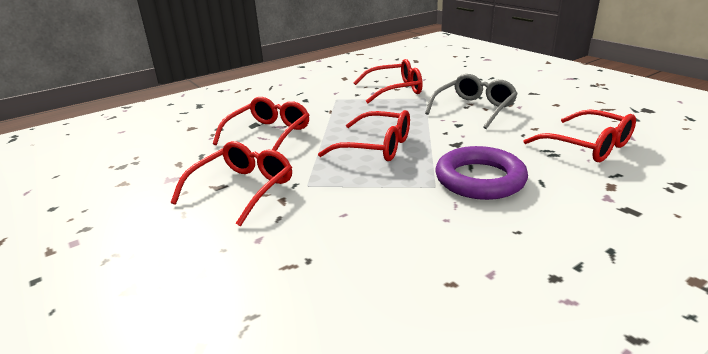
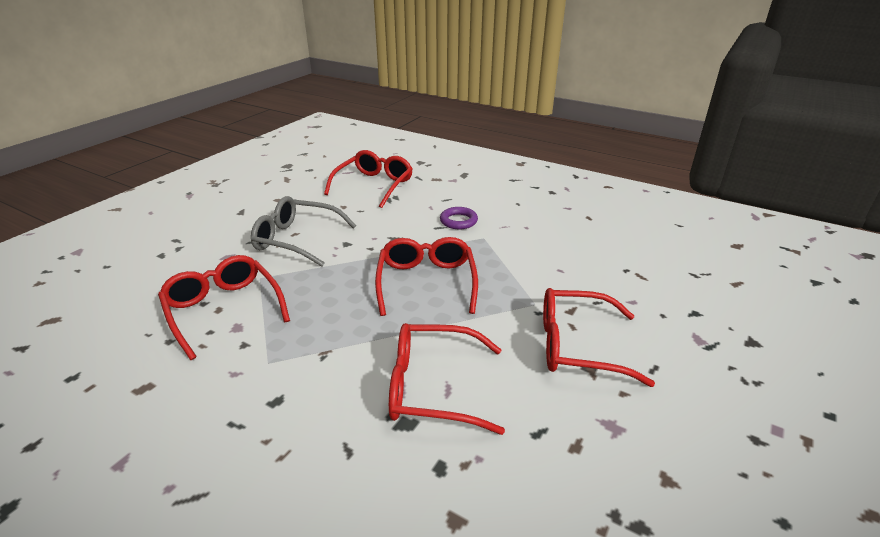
camera: 115 degrees left, 5 degrees up
purple ring [435,146,528,200] -> purple ring [440,207,478,229], size x0.51

